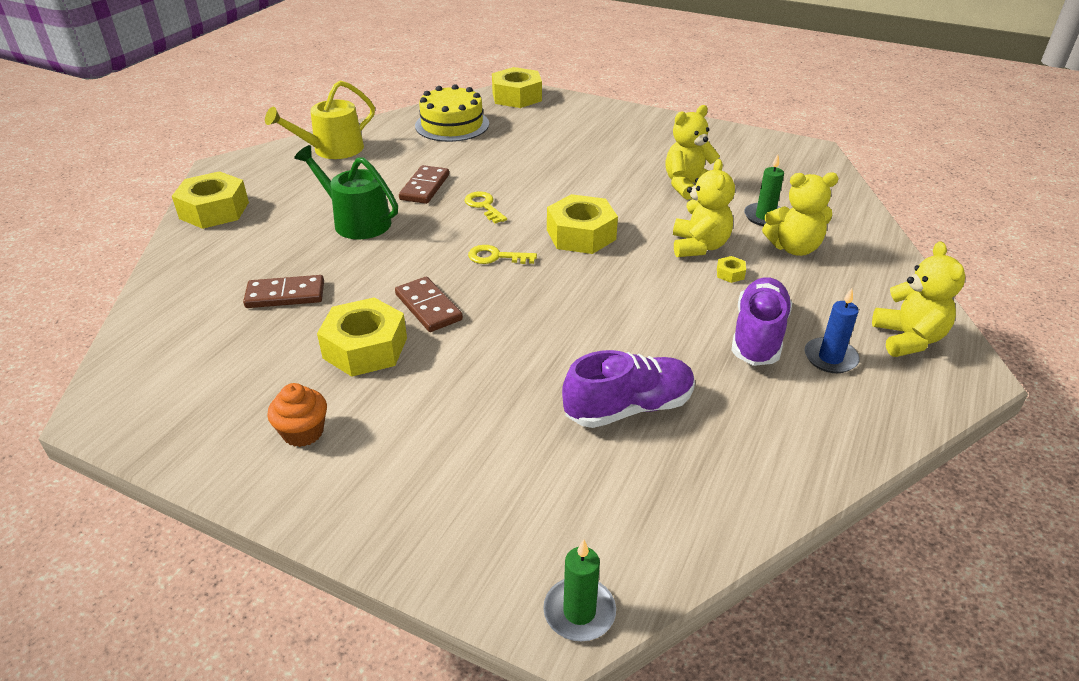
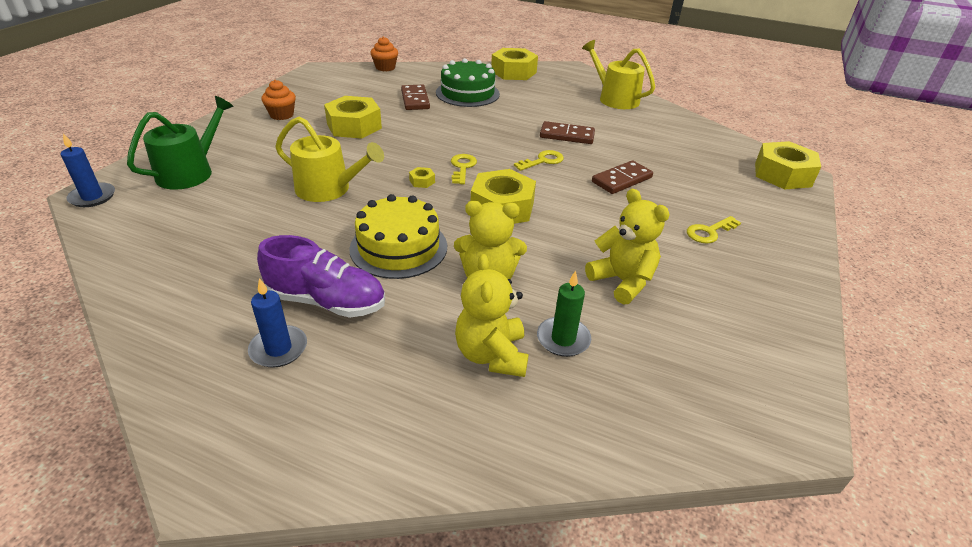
camera: 85 degrees right, 0 degrees up
green watering can [294,145,398,239] -> green watering can moved to [127,96,234,190]
brown domino [395,277,463,332] -> brown domino moved to [592,160,653,194]
yellow cake [415,84,489,142] -> yellow cake moved to [349,194,447,279]
green candle [543,539,616,641] -> blue candle [60,133,115,207]
purple shoe [562,350,695,428] -> none
yellow nut [717,256,746,283] -> yellow nut moved to [409,167,435,188]
yellow teddy bear [872,241,965,357] -> none
none -> yellow watering can [275,116,384,202]
none -> orange cupcake [370,37,398,71]
none -> green cake [436,58,500,107]
none -> yellow key [687,216,741,244]

